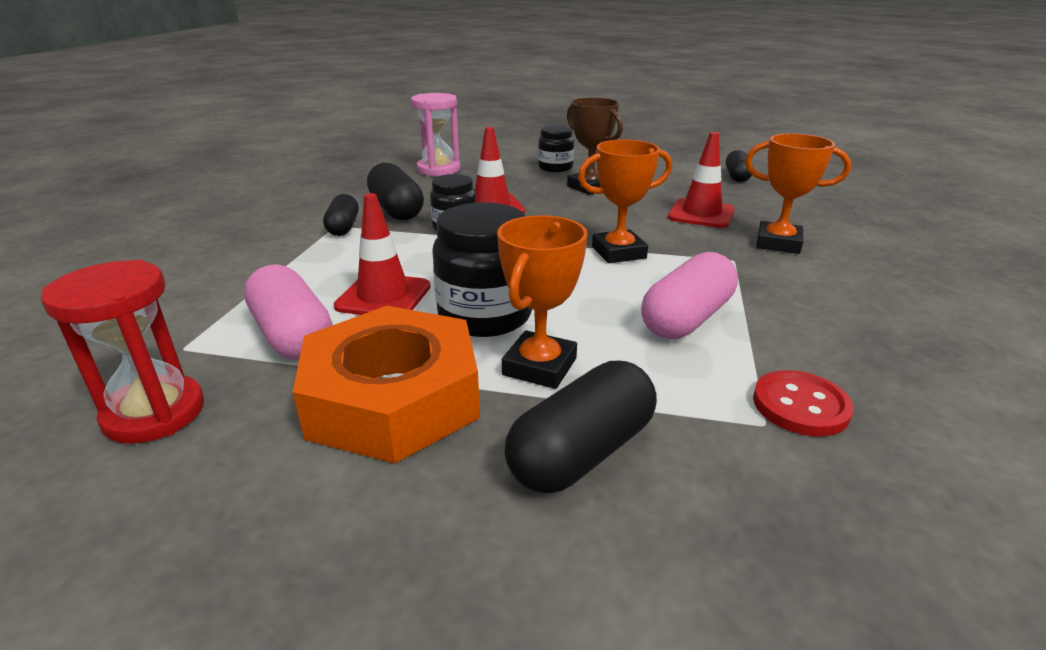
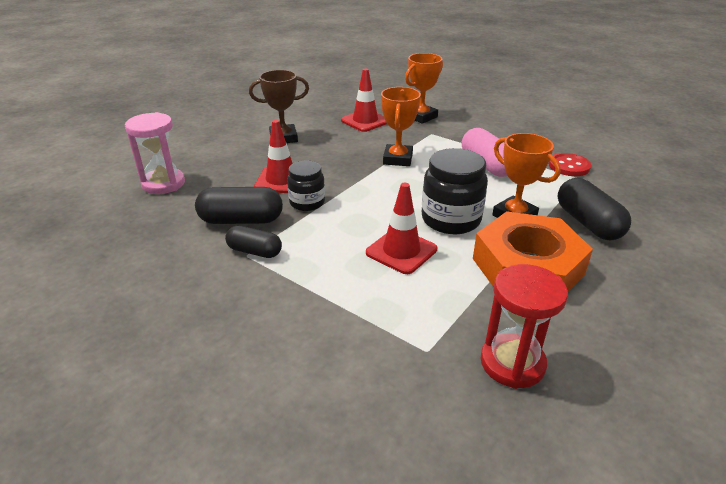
camera: 65 degrees left, 5 degrees up
pink capsule [244,264,333,360] -> none
black jar [538,125,574,172] -> none
black capsule [726,150,753,182] -> none

